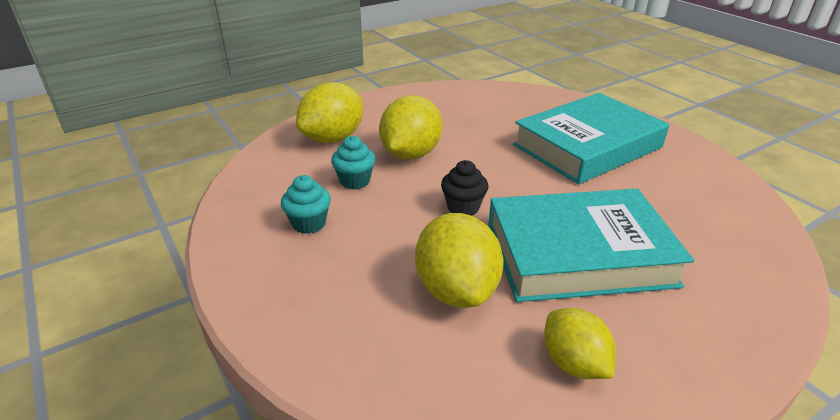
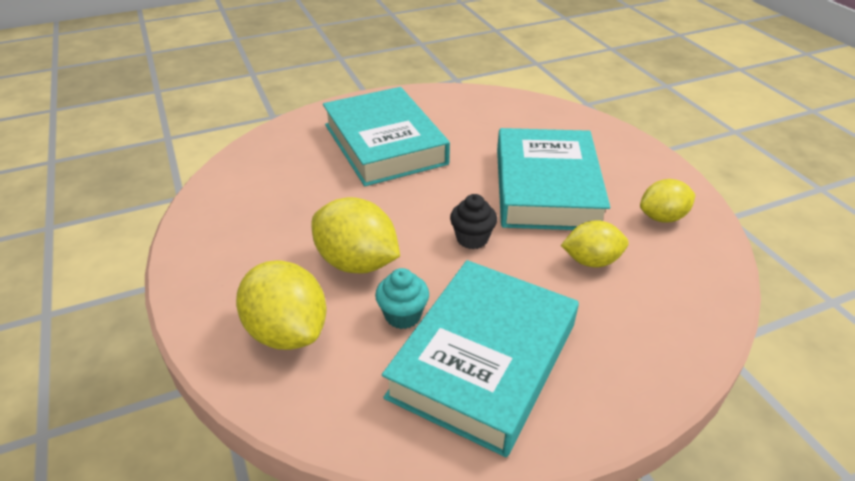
camera: 80 degrees left, 5 degrees up
turquoise cupcake [281,175,331,234] -> turquoise book [382,260,579,457]
yellow lemon [415,213,504,308] -> yellow lemon [561,220,629,268], size x0.64

